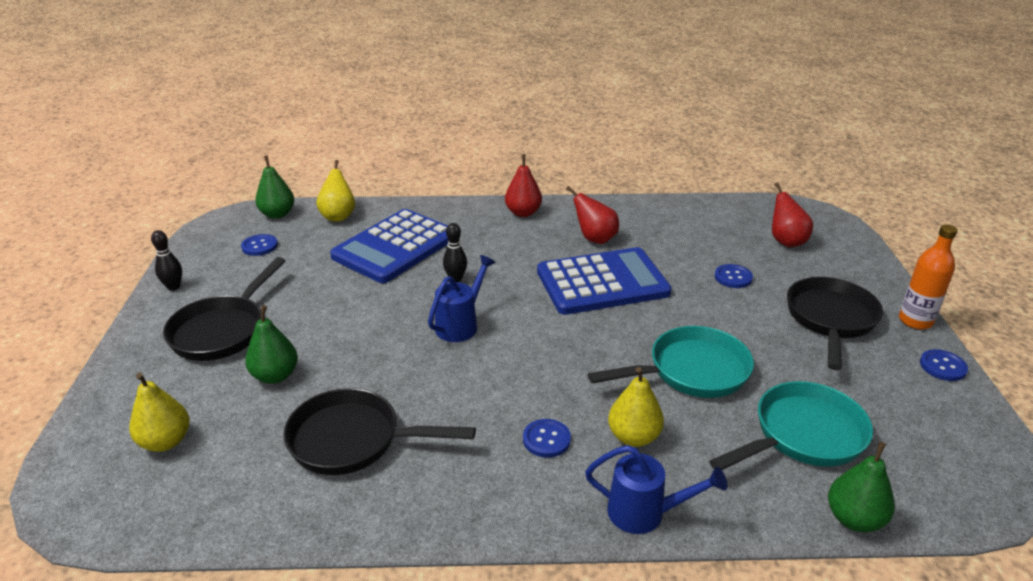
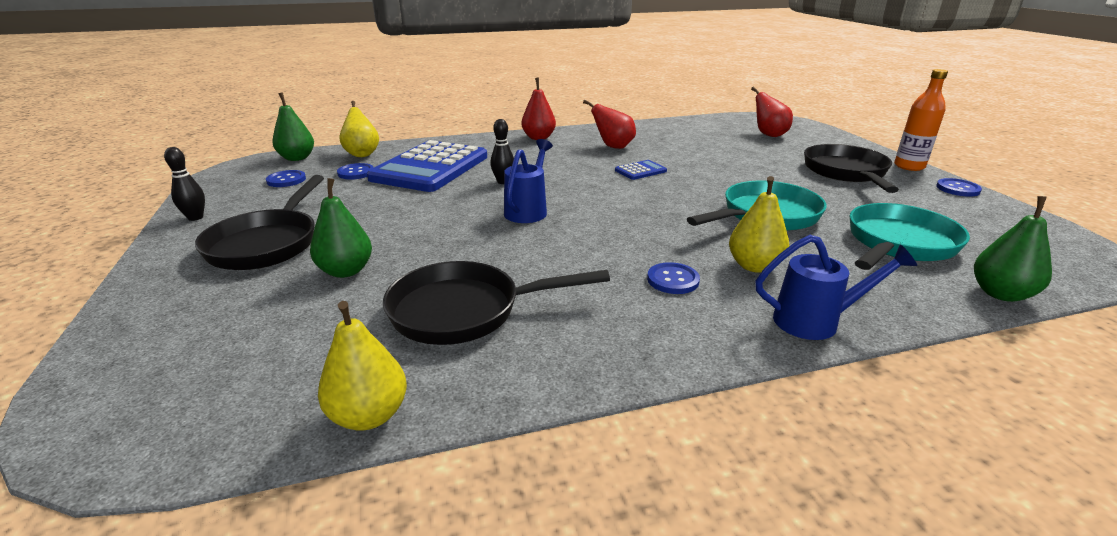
camera: 15 degrees left, 5 degrees down
yellow pear [129,373,190,452] -> yellow pear moved to [318,301,407,431]
blue calculator [537,247,672,315] -> blue calculator [615,160,667,180], size x0.40
blue button [715,264,753,288] -> blue button moved to [337,163,374,179]

